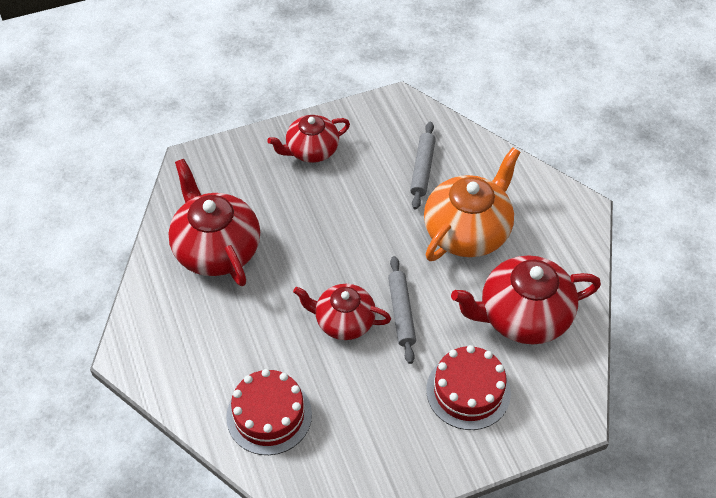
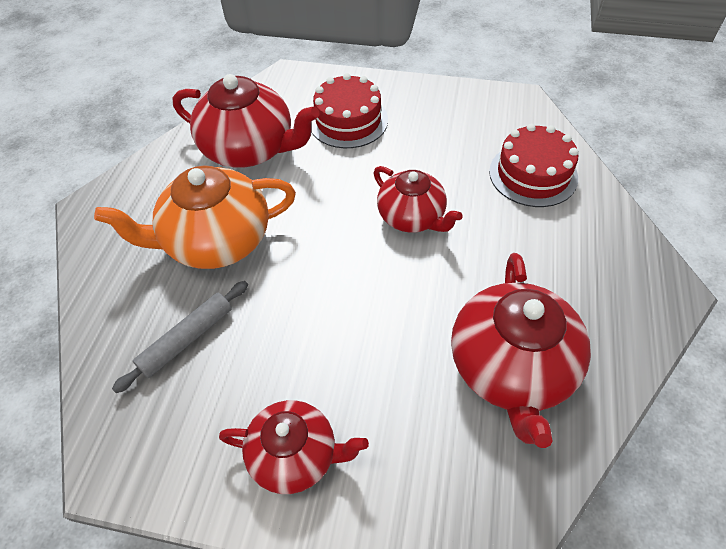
camera: 145 degrees left, 0 degrees up
grey rolling pin [388,256,416,364] -> none

